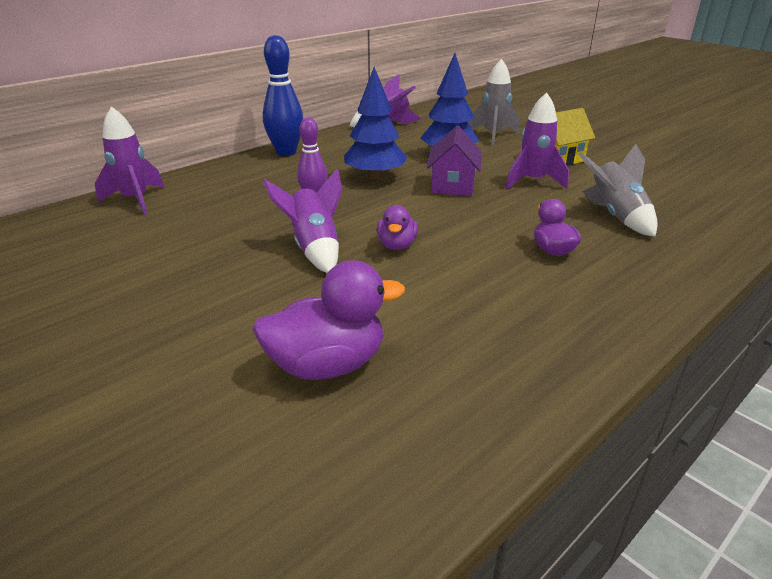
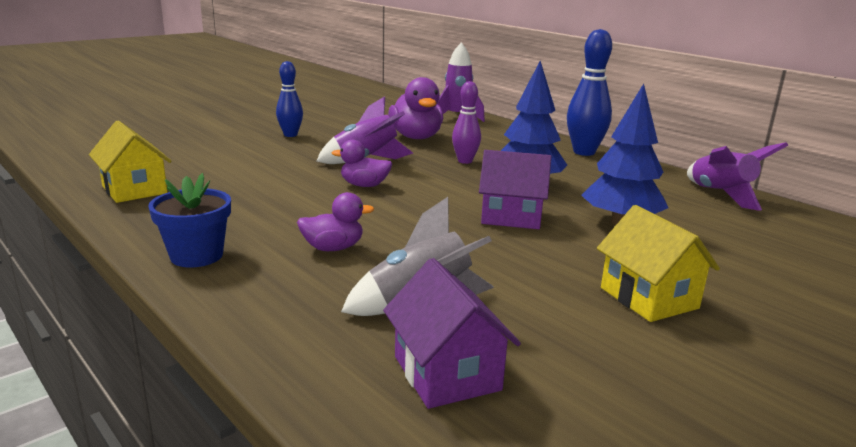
camera: 90 degrees right, 10 degrees down
purple duck [252,260,405,380] -> purple duck moved to [388,77,443,139]
grey rocket [469,59,519,145] -> none
purple rocket [505,92,569,189] -> none
none -> yellow house [89,120,172,203]
none -> blue flower pot [148,173,231,267]
none -> blue bowling pin [276,61,303,137]
none -> purple house [383,258,521,409]

